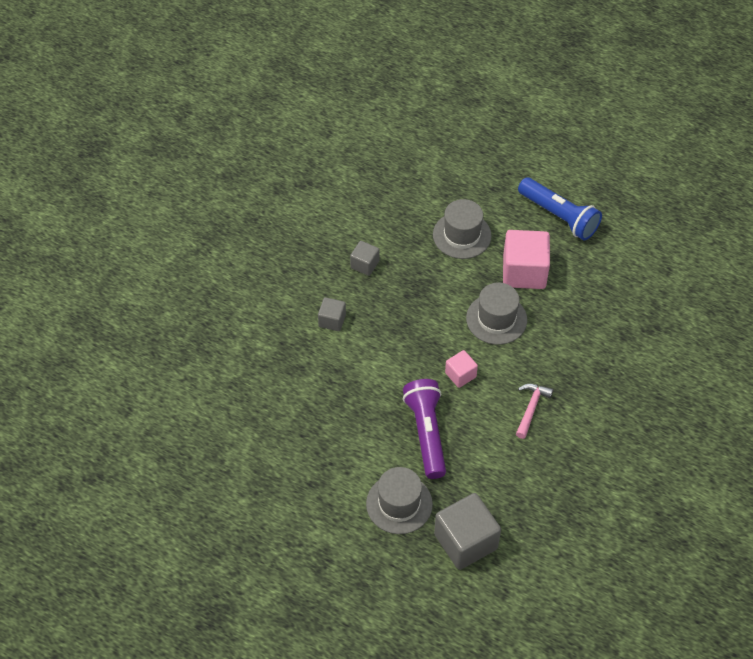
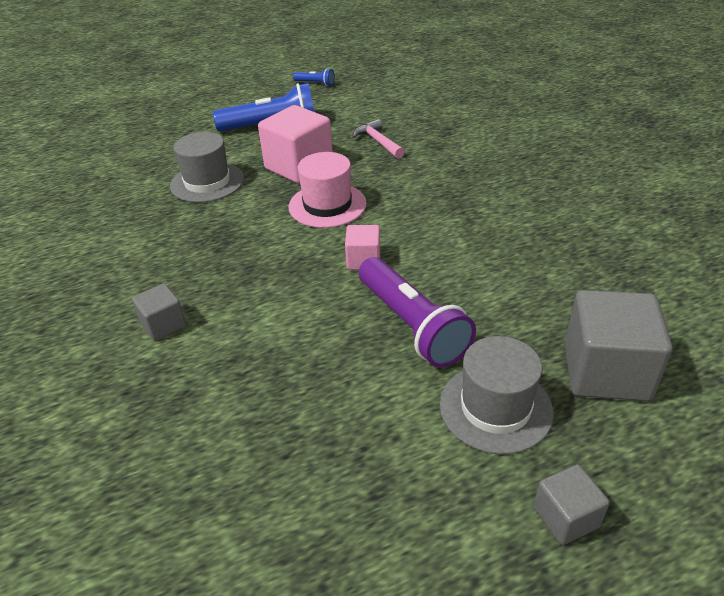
camera: 50 degrees left, 15 degrees down
grey cube [350,241,379,276] -> grey cube moved to [534,464,610,545]
purple flashlight [403,379,446,479] -> purple flashlight turned 150 degrees counterclockwise [359,257,476,368]
grey hat [466,283,527,345] -> pink hat [289,152,367,228]
pink hammer [516,384,553,439] -> pink hammer moved to [352,119,405,159]
none -> blue flashlight [293,68,335,86]

